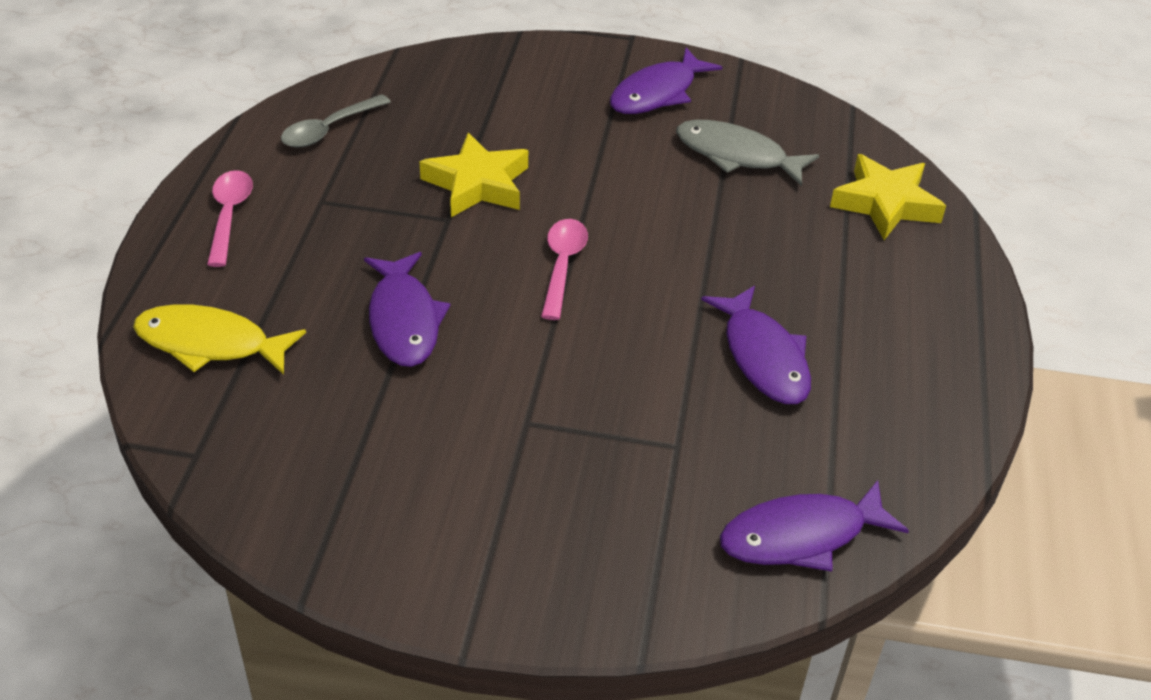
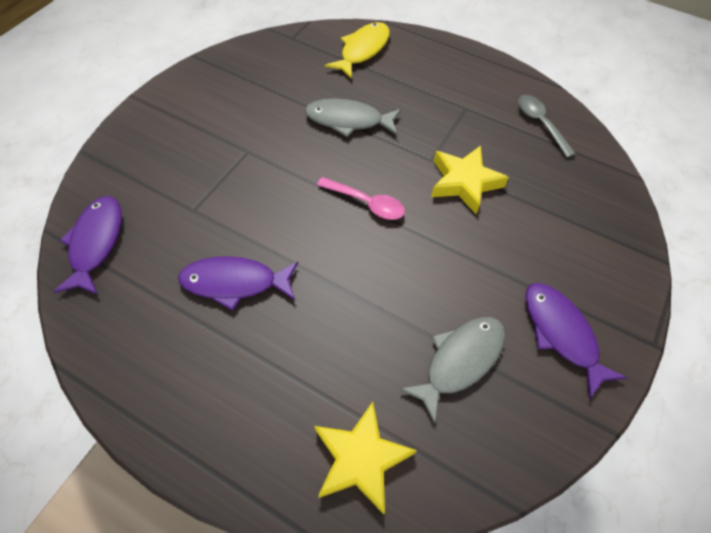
camera: 110 degrees right, 15 degrees up
pink spoon [207,170,253,267] -> none
purple fish [364,252,450,367] -> grey fish [305,99,401,137]

